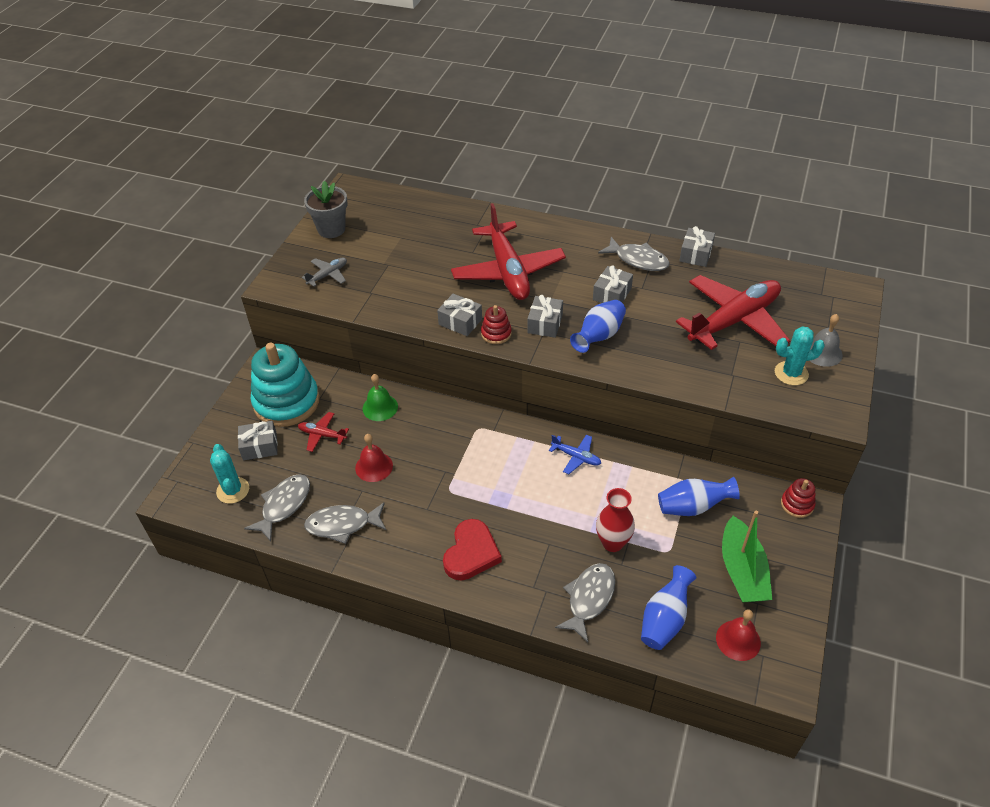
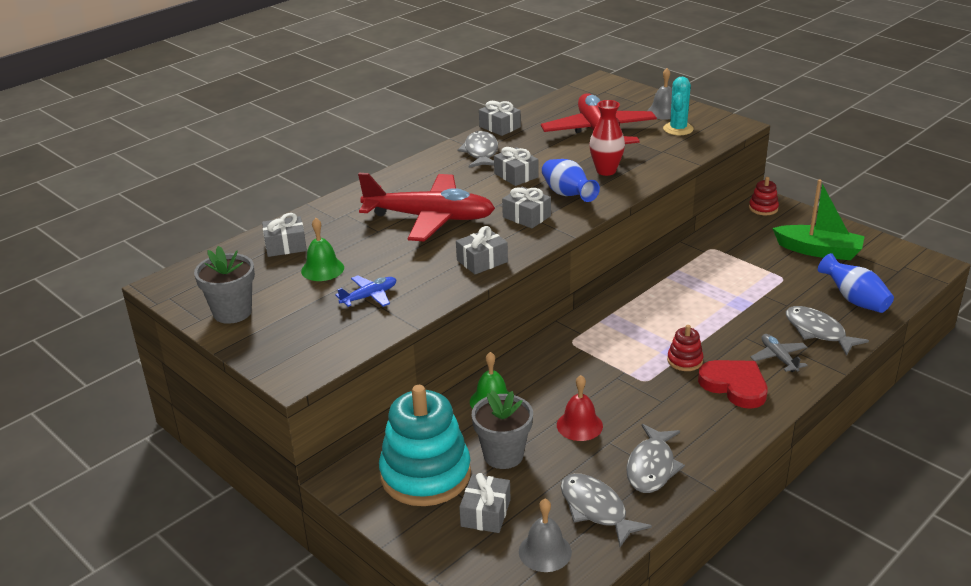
camera: 65 degrees left, 15 degrees down
turquoise cactus [210,444,249,504] -> grey bell [519,499,572,572]
red plane [298,412,349,452] -> grey flower pot [472,390,533,469]
grey plane [302,257,347,287] -> grey plane moved to [750,334,808,372]
red stacking toy [481,305,512,344] -> red stacking toy moved to [667,325,704,371]
blue plane [549,435,601,474] -> blue plane moved to [335,275,397,307]
red vase [596,488,635,552] -> red vase moved to [589,100,625,176]
grey fish [598,237,670,271] -> grey fish turned 60 degrees counterclockwise [457,131,498,168]
blue vase [658,477,740,516] -> none
red bell [716,609,761,661] -> none
none -> grey gift [262,213,307,257]
none -> green bell [301,218,344,281]

